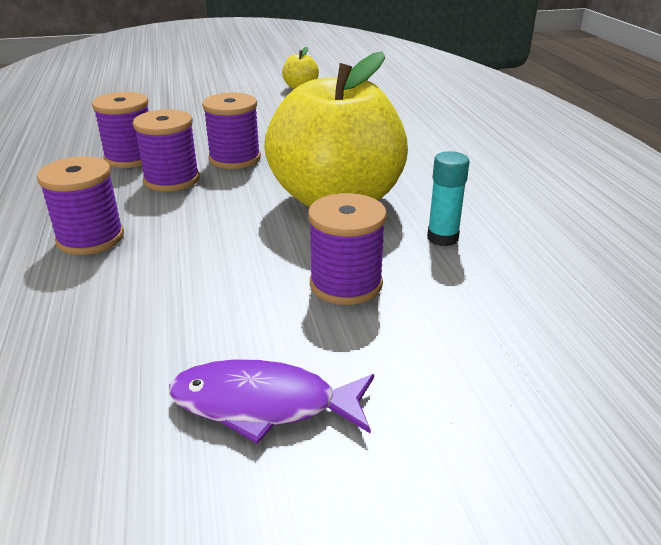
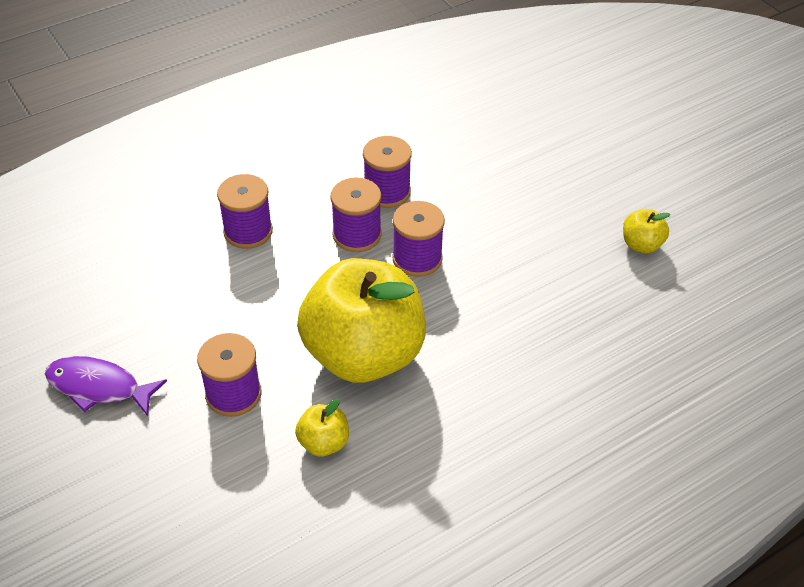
camera: 70 degrees right, 15 degrees up
purple fish [169,359,374,444] -> purple fish turned 60 degrees counterclockwise [45,356,167,416]
turquoise glue stick [427,151,469,246] -> yellow apple [295,399,349,457]

